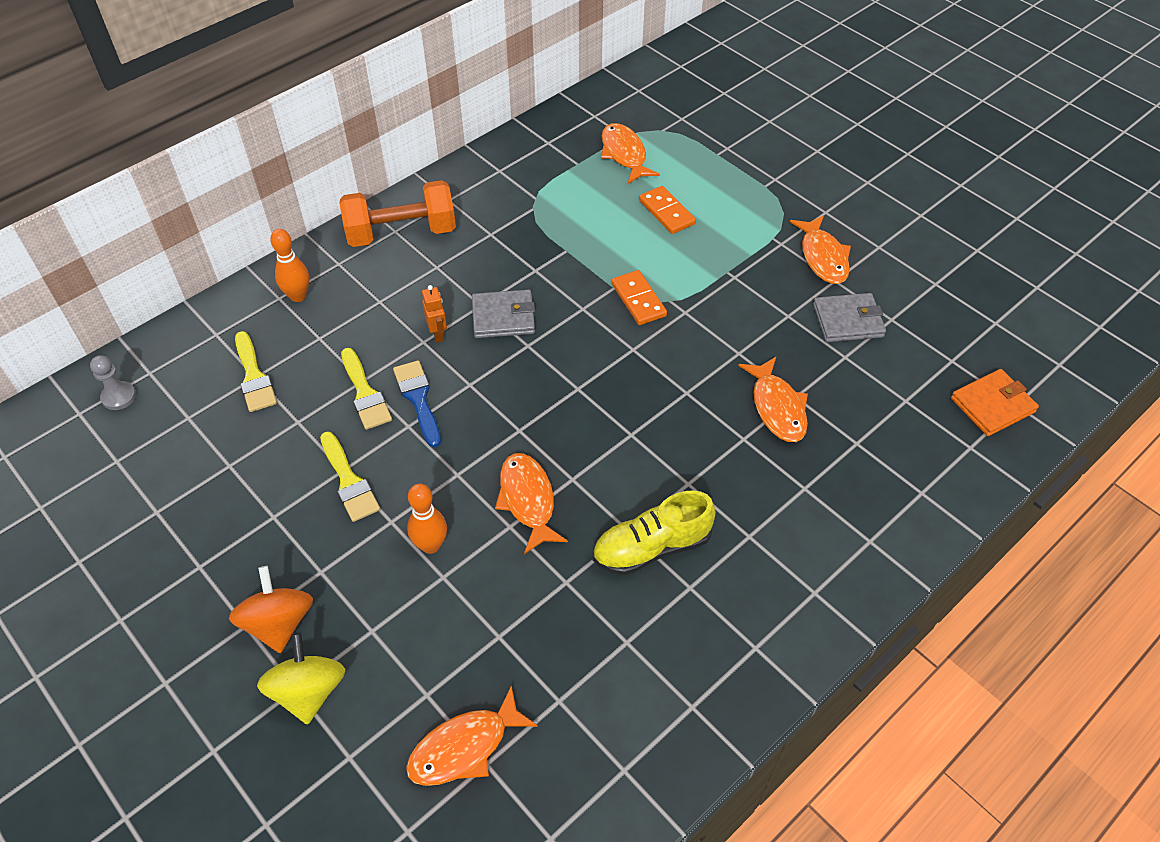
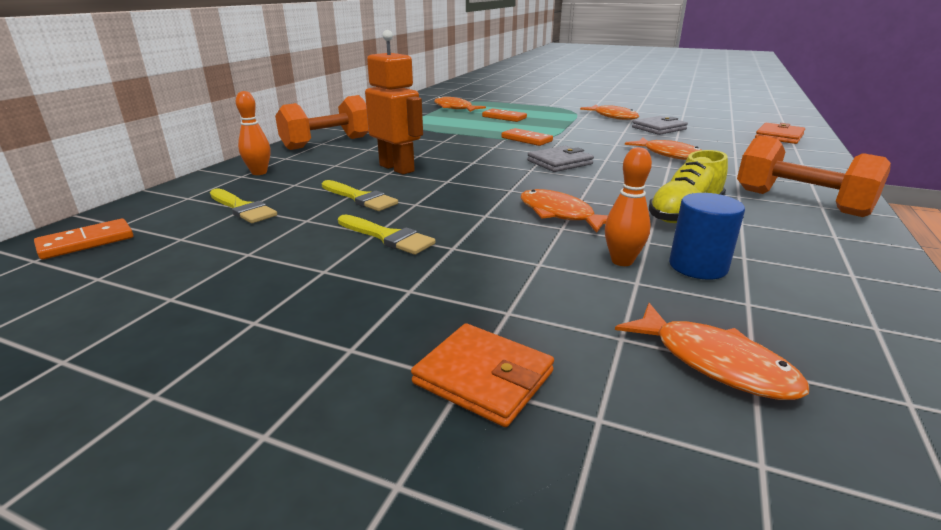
camera: 25 degrees left, 25 degrees down
grey pawn [90,355,136,410] -> orange domino [34,219,133,260]
orange spinning top [229,566,313,653] -> none
yellow spinning top [257,632,345,725] -> orange wallet [411,323,554,427]
blue brush [393,361,441,447] -> none
orange fish [406,685,538,786] -> orange fish turned 75 degrees counterclockwise [615,303,809,400]
orange bowling pin [407,484,447,554] -> orange bowling pin moved to [605,147,652,266]
orange robot [422,285,447,343] -> orange robot [365,30,423,175], size x2.15
grey wallet [472,290,535,338] -> grey wallet moved to [527,146,594,172]
none -> blue cylinder [669,193,745,280]
none -> orange dumbbell [737,136,891,217]

